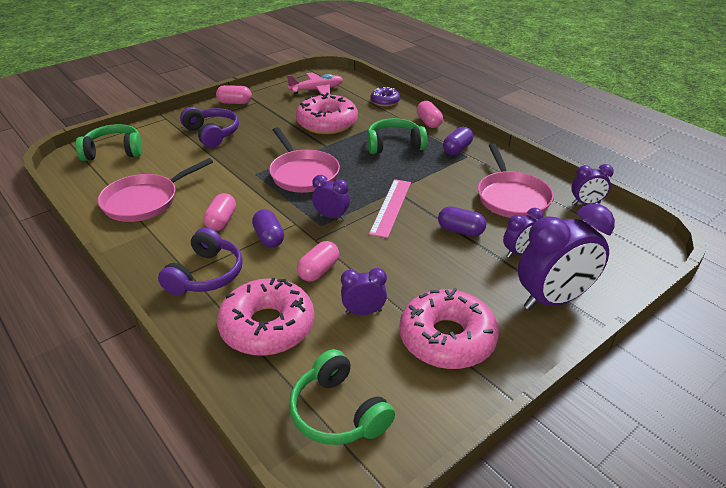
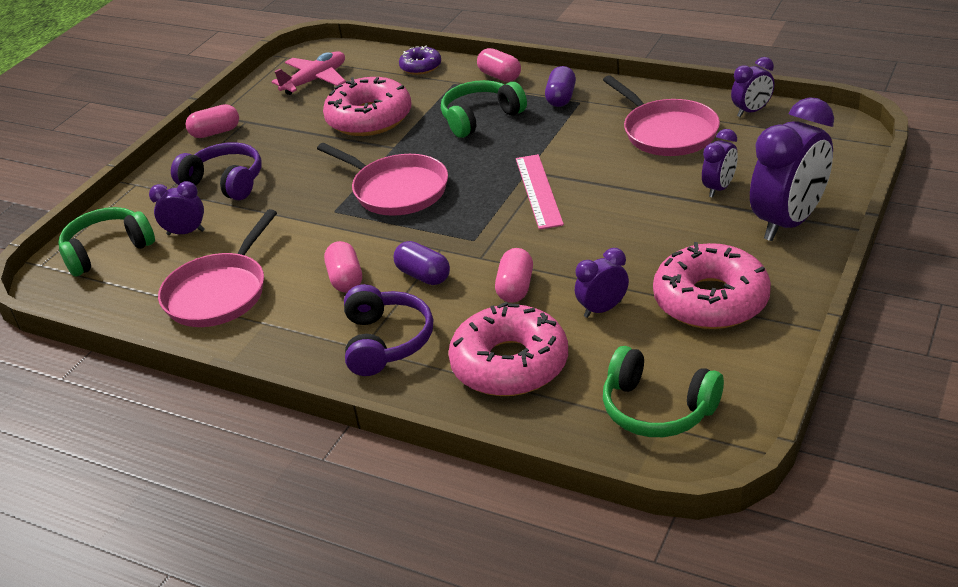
camera: 20 degrees left, 0 degrees up
purple clock [312,175,350,220] -> purple clock moved to [149,181,205,235]
purple capsule [438,206,486,237] -> none

